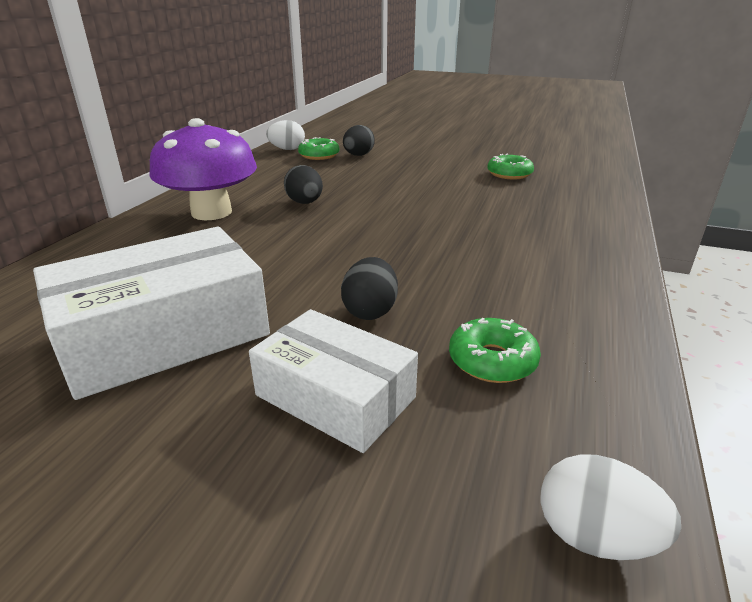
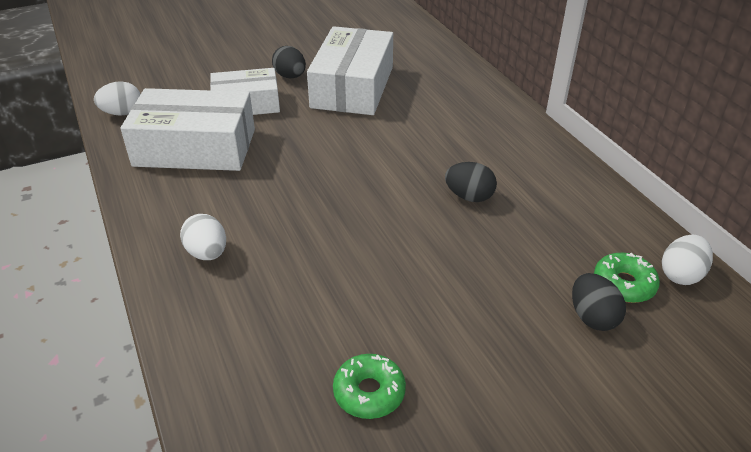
camera: 135 degrees right, 10 degrees up
purple mushroom [149,118,257,220] -> none
black egg [341,257,398,320] -> black egg moved to [272,46,306,78]
green donut [449,318,541,383] -> white box [120,88,255,171]
none -> white egg [180,214,226,260]

